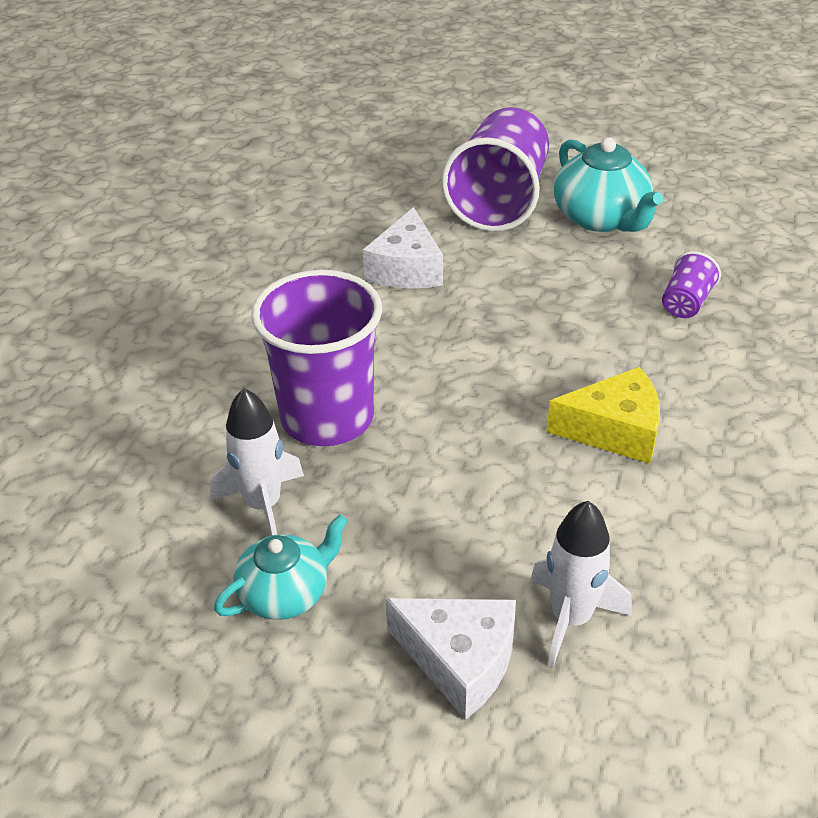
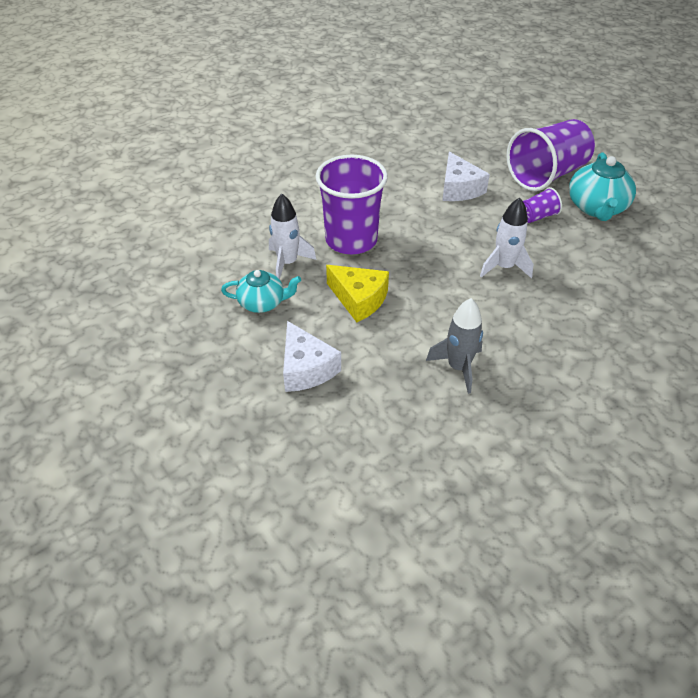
camera: 35 degrees right, 5 degrees up
white cheese [363,207,443,289] -> white cheese turned 60 degrees counterclockwise [442,152,490,201]
white rocket [530,501,632,667] -> white rocket moved to [480,198,533,278]
yellow cheese [547,367,660,464] -> yellow cheese moved to [326,265,389,322]
purple cup [662,251,721,318] -> purple cup moved to [523,187,562,223]
none -> grey rocket [426,298,483,394]

